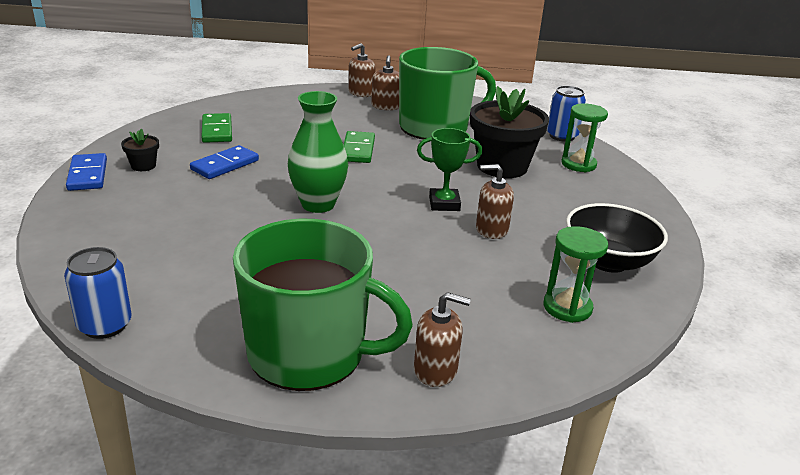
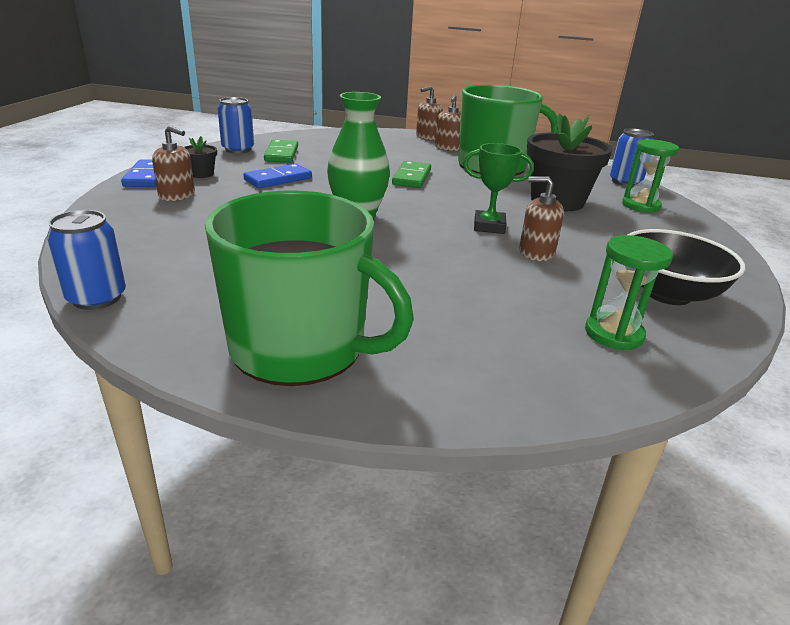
camera: 10 degrees right, 0 degrees up
brown soap dispenser [414,292,471,387] -> brown soap dispenser moved to [152,126,195,201]
none -> blue can [218,97,254,153]

